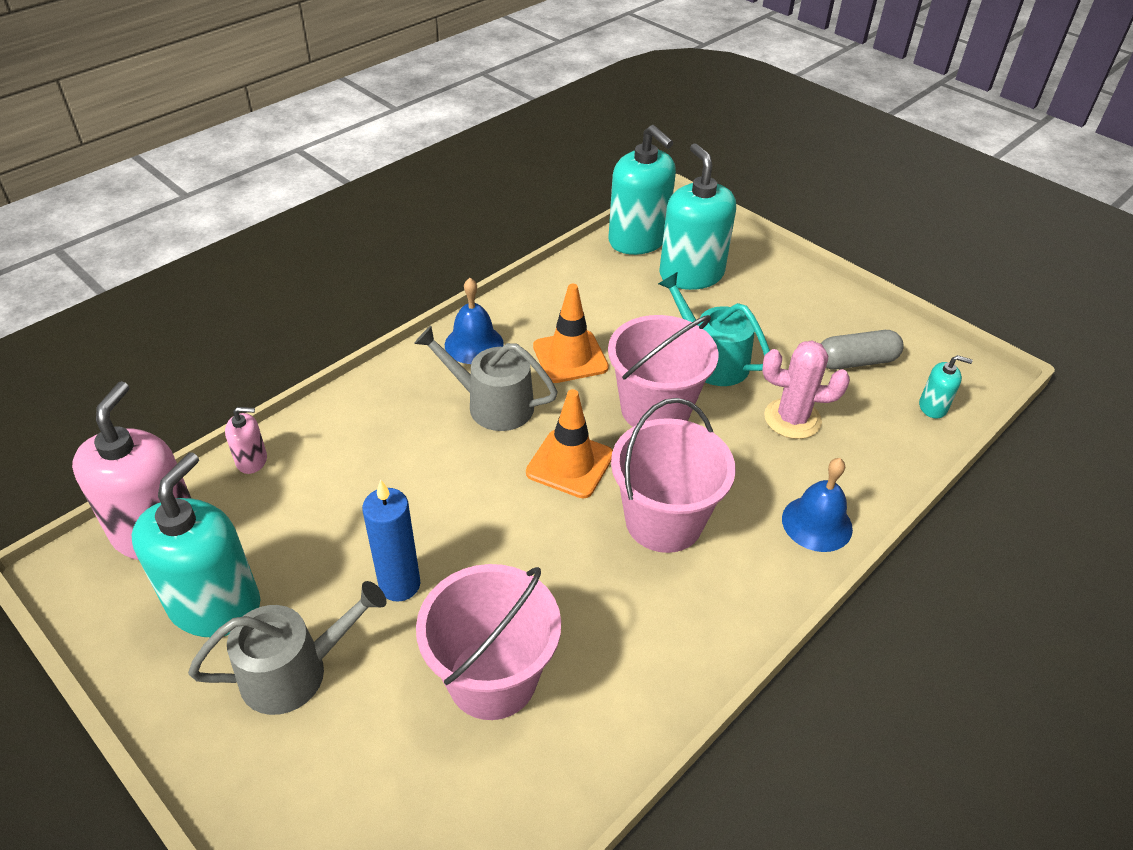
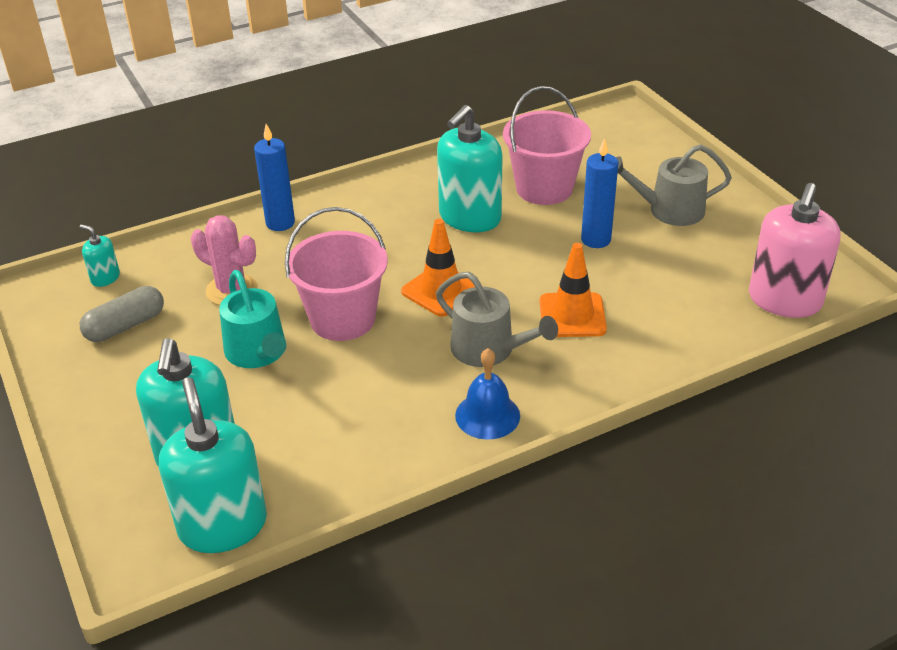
camera: 160 degrees left, 5 degrees down
turquoise soap dispenser [131,452,260,637] -> turquoise soap dispenser moved to [437,105,503,232]
pink soap dispenser [225,407,267,474] -> none
orange traffic cone [533,284,609,383] -> orange traffic cone moved to [540,243,607,337]
pink bucket [611,398,736,553] -> none
blue bell [782,458,853,552] -> blue candle [254,124,295,231]
grey capsule [821,330,904,370] -> grey capsule turned 45 degrees counterclockwise [80,286,164,342]

